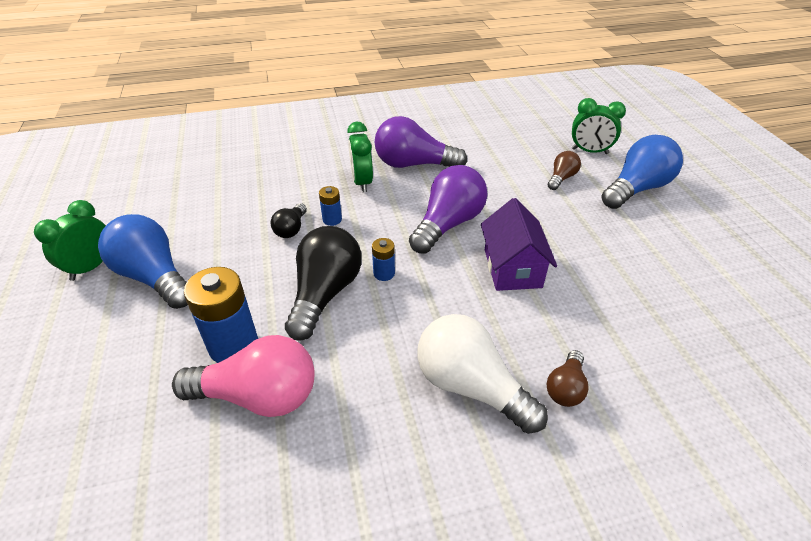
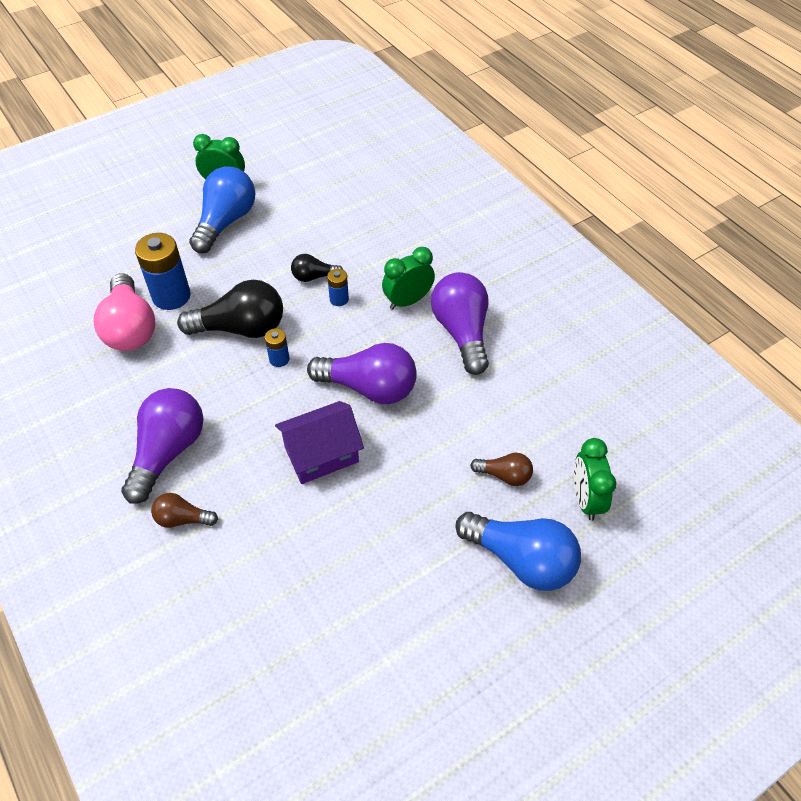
camera: 70 degrees right, 10 degrees up
white light bulb [417,314,548,434] -> purple light bulb [121,388,203,504]

